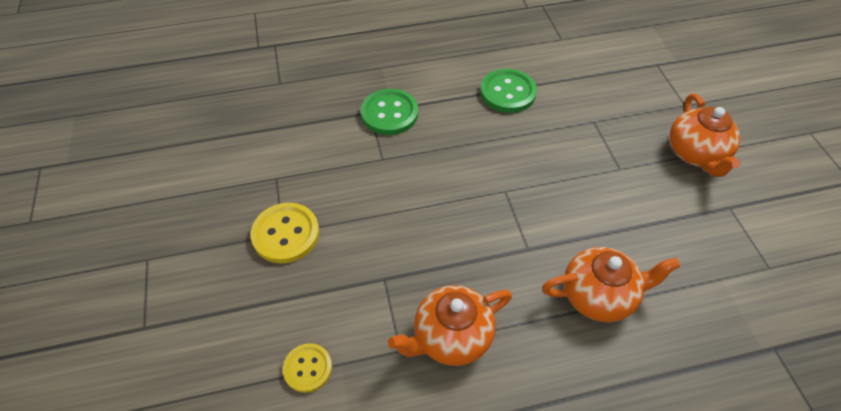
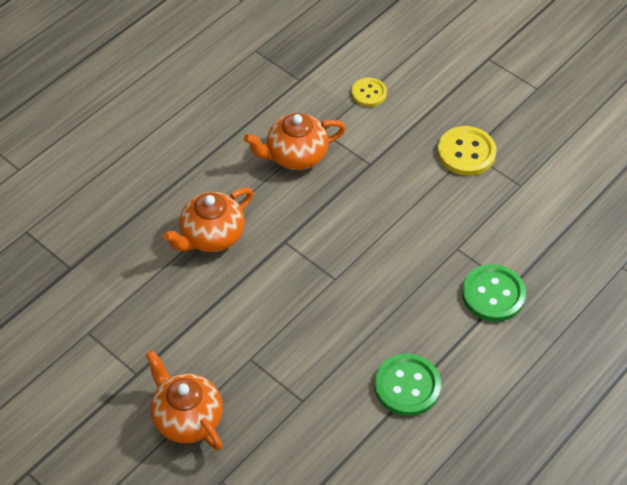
camera: 145 degrees right, 0 degrees up
orange teapot [388,285,512,366] -> orange teapot turned 135 degrees counterclockwise [244,113,346,170]

